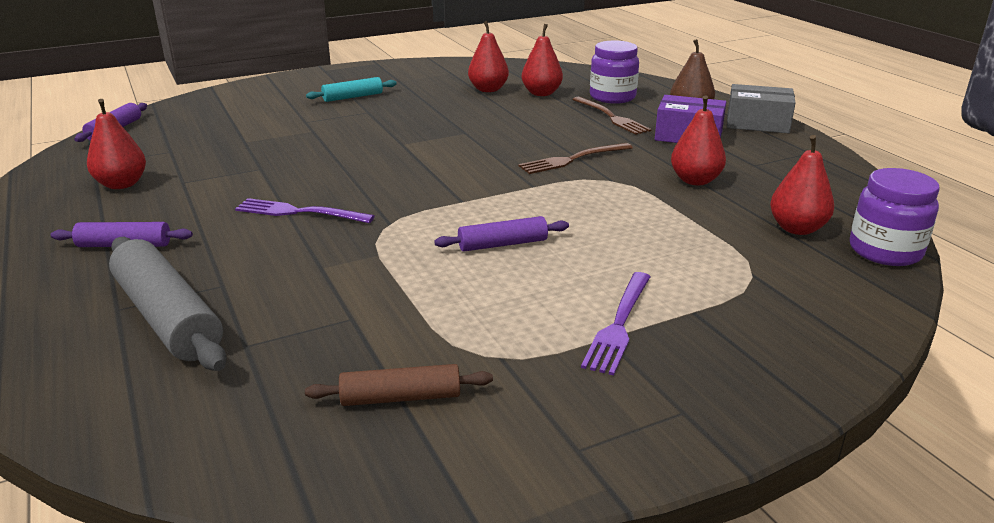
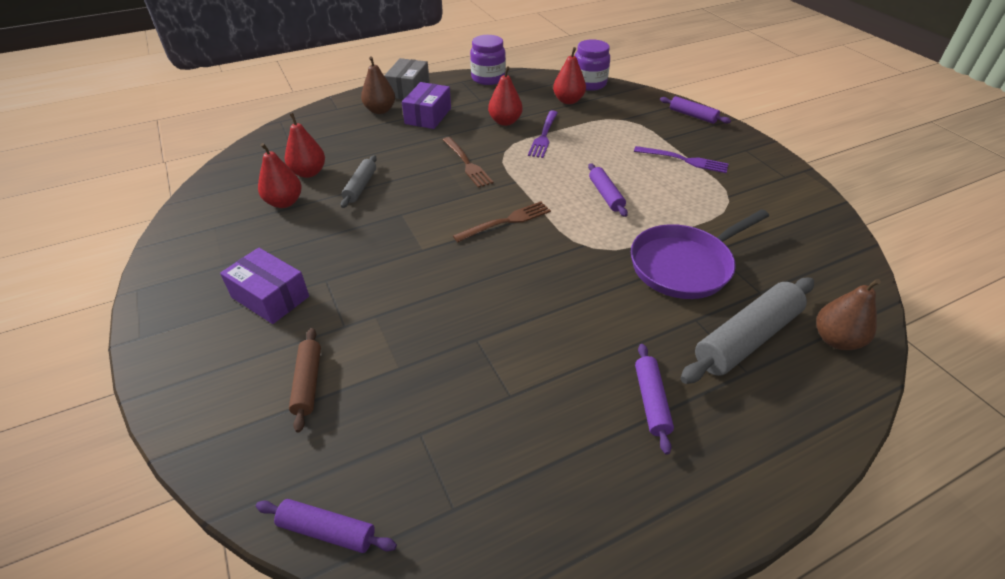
camera: 90 degrees left, 15 degrees up
red pear [87,99,146,189] -> none
purple fork [235,198,374,223] -> purple fork moved to [528,111,558,158]
brown rolling pin [305,364,493,406] -> brown rolling pin moved to [289,328,321,433]
turquoise rolling pin [306,77,397,102] -> purple box [220,248,309,324]
brown fork [572,97,652,135] -> brown fork moved to [453,202,551,242]
purple jar [590,40,639,104] -> purple jar moved to [470,35,506,85]
none -> grey rolling pin [341,155,377,208]
none -> purple pan [631,209,769,299]
none -> purple rolling pin [660,96,731,124]
none -> brown pear [816,279,881,350]

